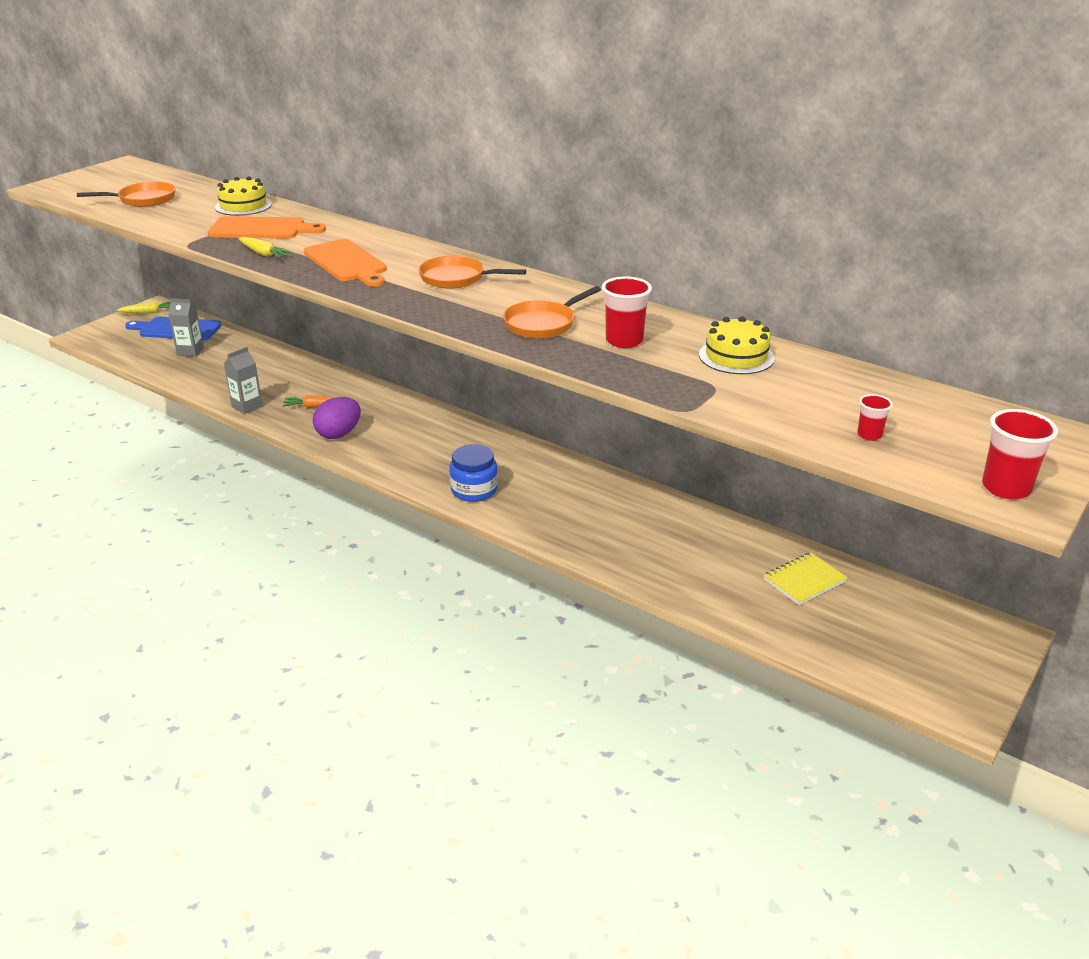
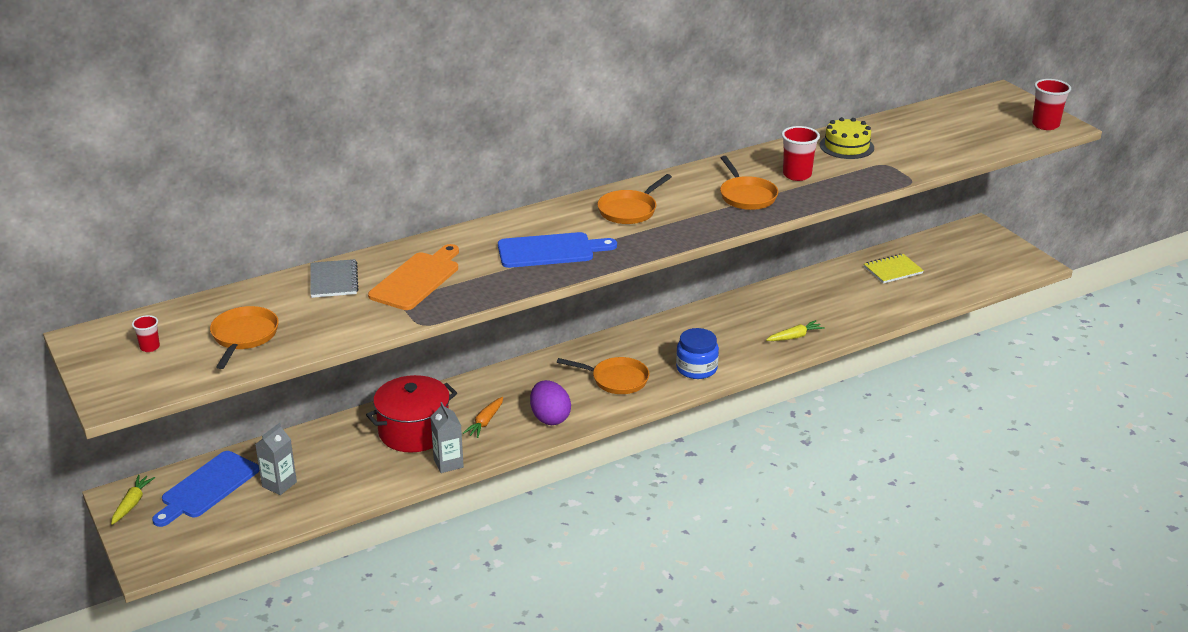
camera: 65 degrees left, 0 degrees up
yellow cake [215,176,272,216] -> grey notebook [310,259,359,298]
yellow carrot [238,237,293,259] -> yellow carrot moved to [766,320,825,341]
orange cutting board [304,239,387,287] -> blue cutting board [498,232,617,268]
yellow notebook [764,553,848,605] -> yellow notebook turned 75 degrees clockwise [864,254,924,284]
red cup [857,394,893,441] -> red cup moved to [132,315,160,352]
none -> red pot [366,375,457,453]
none -> orange pan [557,357,649,394]

